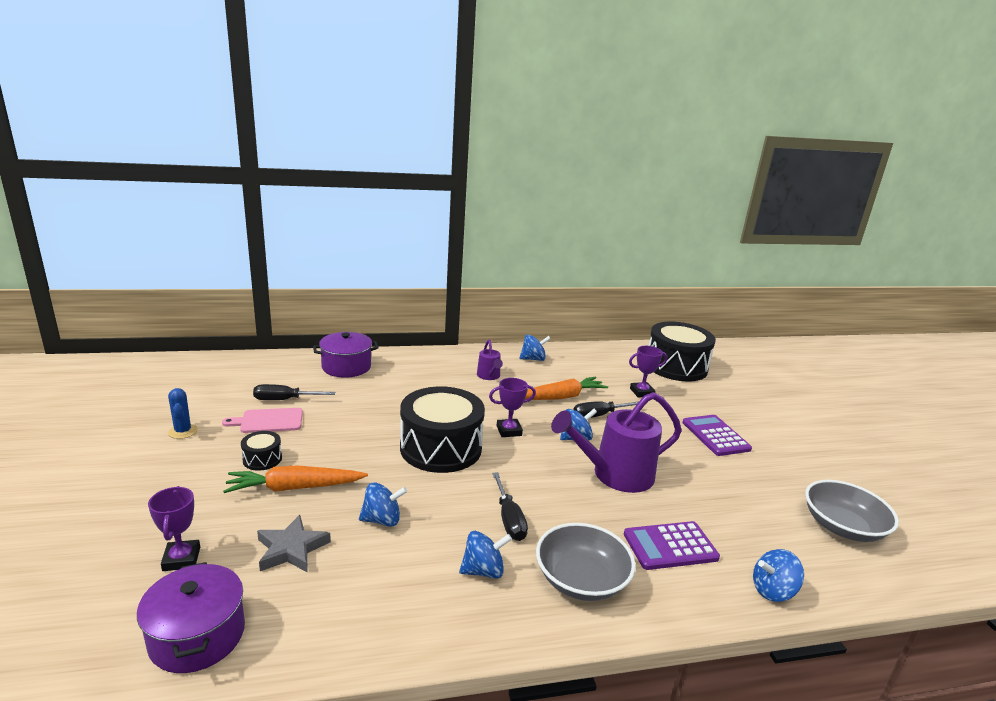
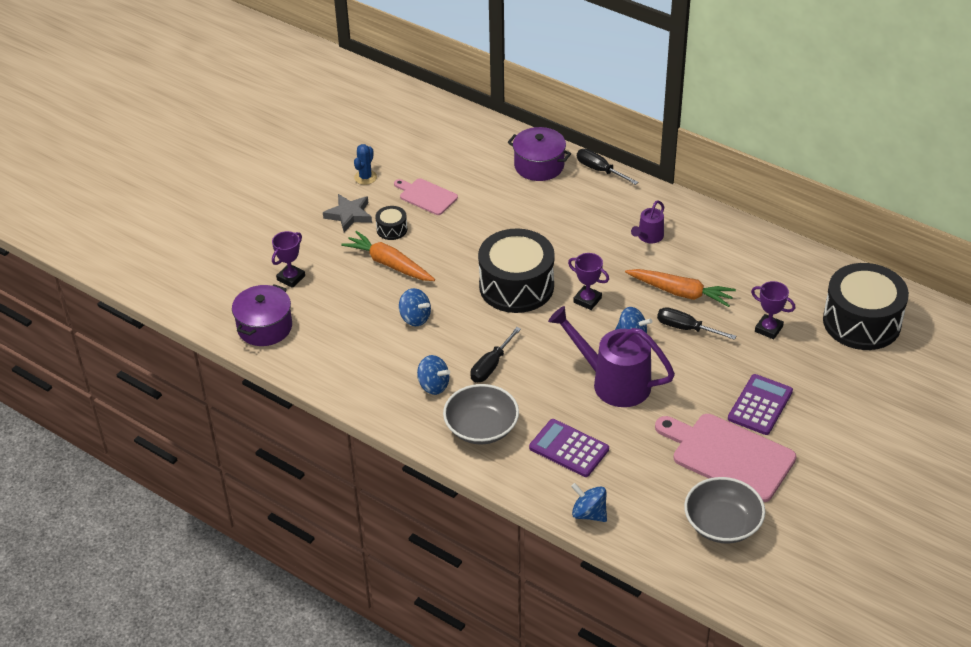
camera: 50 degrees right, 20 degrees up
black screwdriver [253,384,335,400] -> black screwdriver moved to [577,149,639,185]
grey star [257,515,331,573] -> grey star moved to [323,194,372,232]
blue spinning top [519,335,551,361] -> none
none -> pink cutting board [655,414,796,502]

